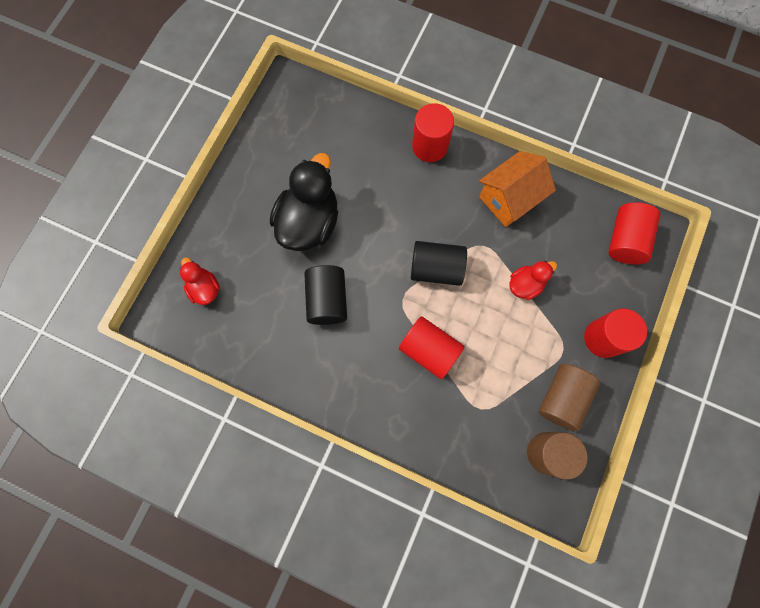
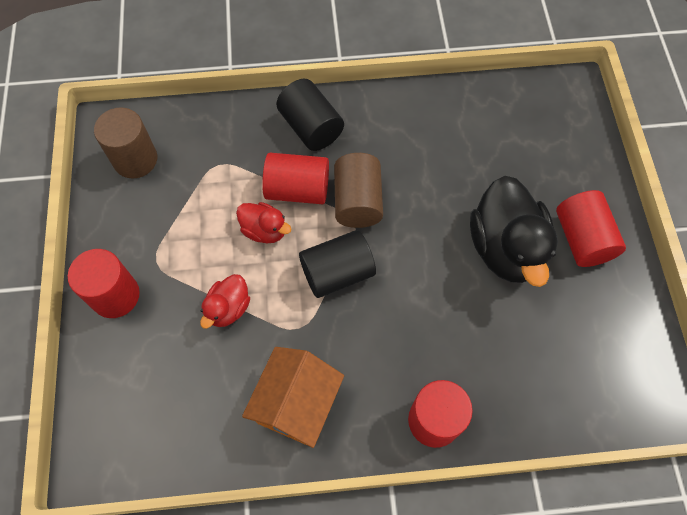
camera: 150 degrees right, 10 degrees down
red duck [180,257,220,305] -> red duck moved to [236,202,291,244]
black cylinder [304,265,347,325] -> black cylinder moved to [276,79,344,151]
brown cylinder [539,364,600,431] -> brown cylinder moved to [334,153,383,228]
red cylinder [609,202,660,264] -> red cylinder moved to [556,190,626,267]

